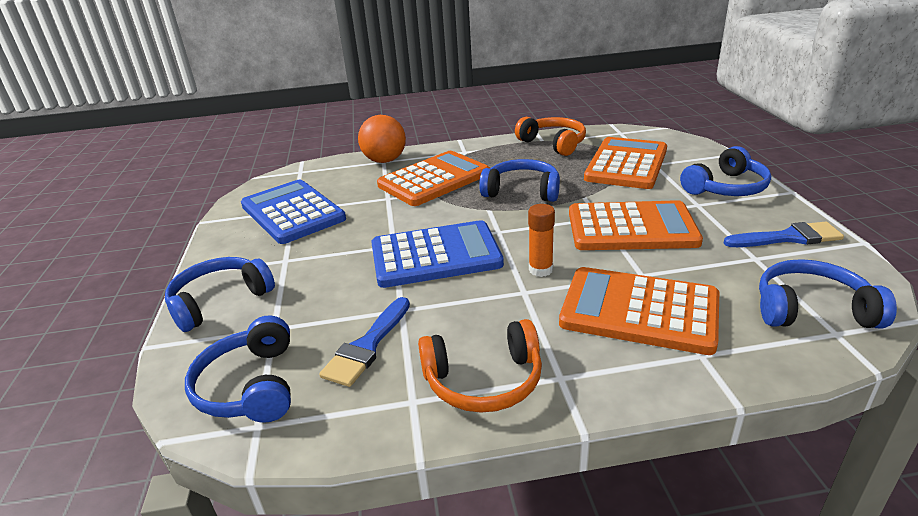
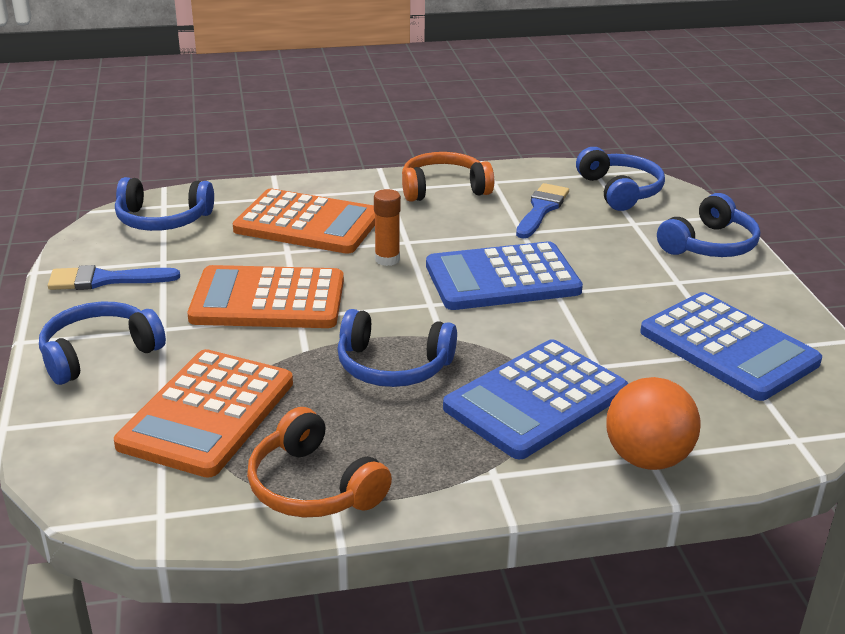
camera: 175 degrees right, 0 degrees up
orange calculator [377,151,490,206] -> blue calculator [443,339,628,459]

